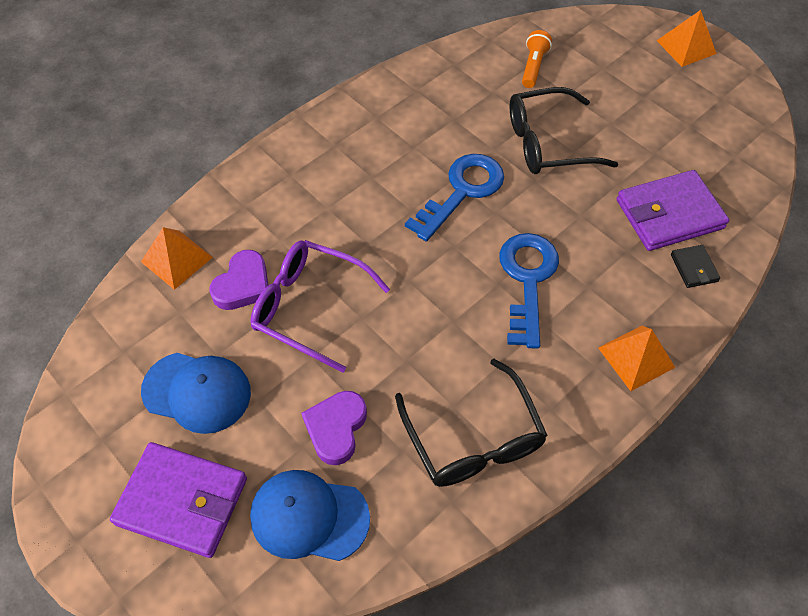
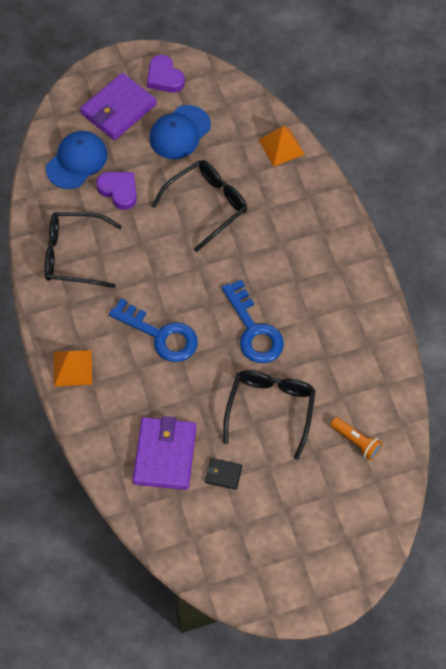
camera: 115 degrees right, 5 degrees up
purple heart [209,250,268,310] -> purple heart moved to [147,55,185,93]
purple glasses [251,240,390,372] -> black glasses [152,160,247,252]
orange pyramid [657,10,717,67] -> none
black wallet [671,245,720,288] -> black wallet moved to [205,458,242,490]

